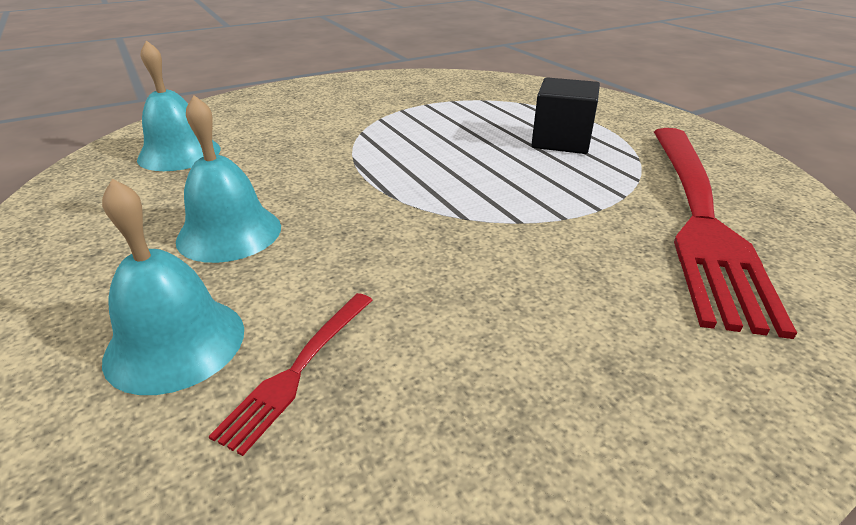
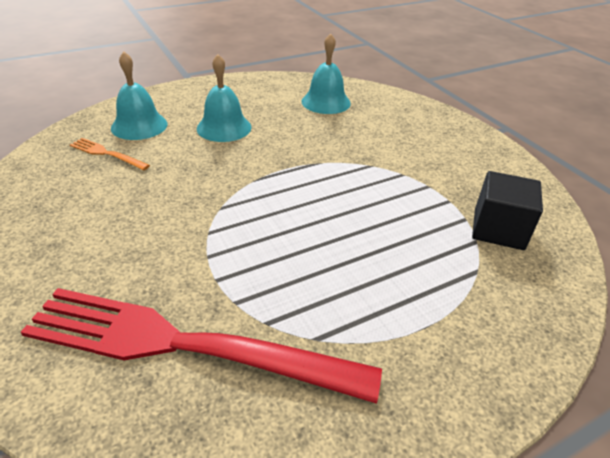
camera: 90 degrees right, 5 degrees up
red fork [209,293,372,456] -> orange fork [70,138,150,170]
black cube [531,77,600,154] -> black cube moved to [472,171,543,250]

